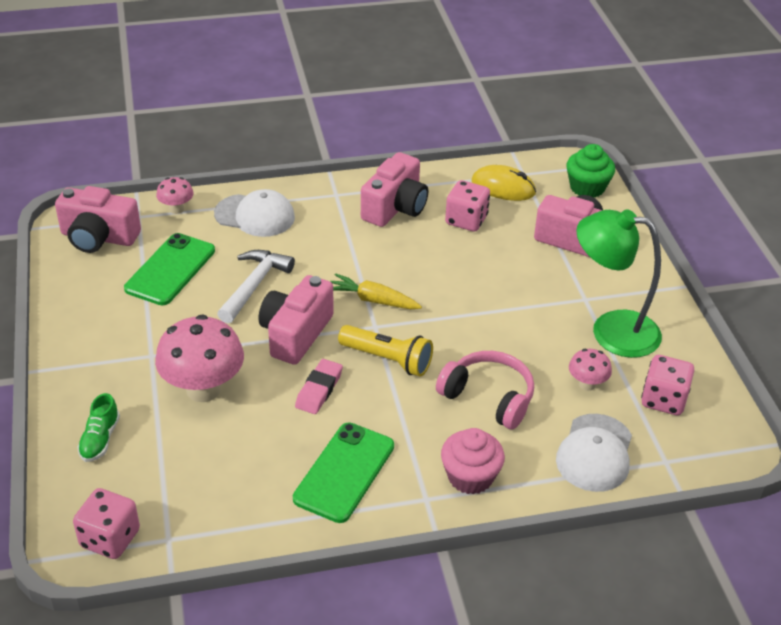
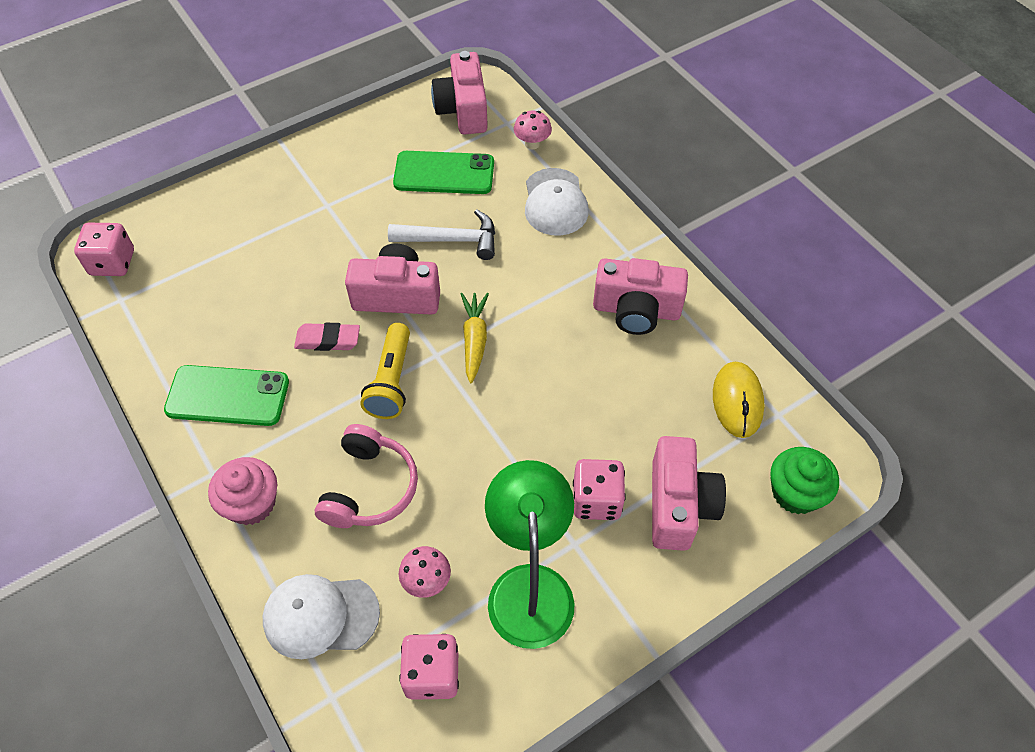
camera: 70 degrees right, 15 degrees up
green shoe [77,393,120,462] -> none
pink mushroom [155,314,244,402] -> none
pink dice [445,180,490,232] -> pink dice moved to [573,459,626,520]

